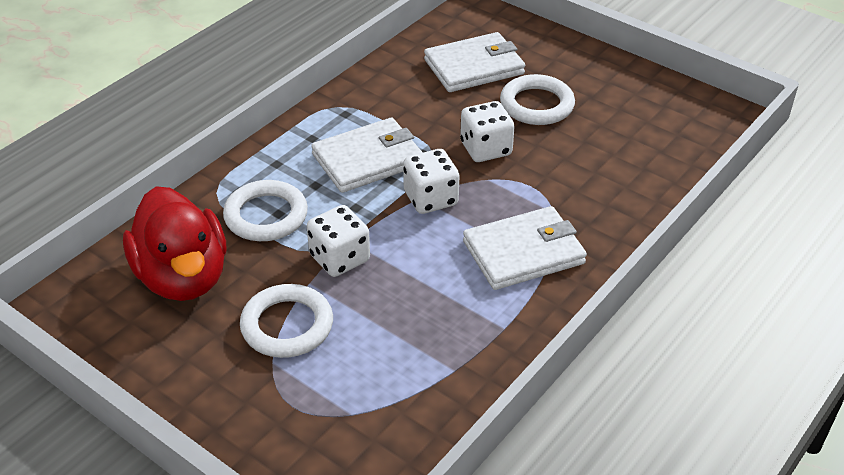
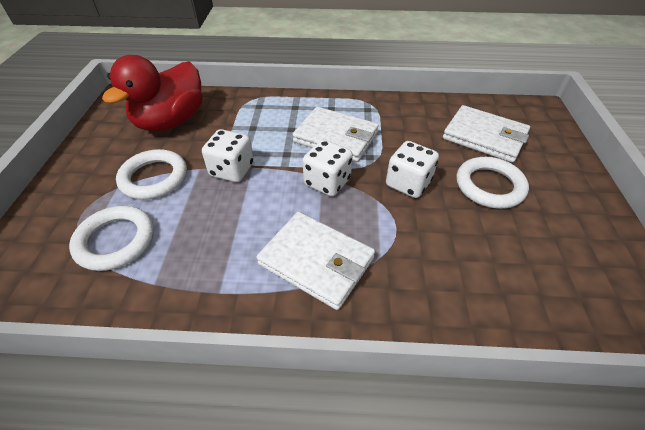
camera: 55 degrees right, 5 degrees up
white ring [223,180,308,241] -> white ring moved to [69,206,154,271]

